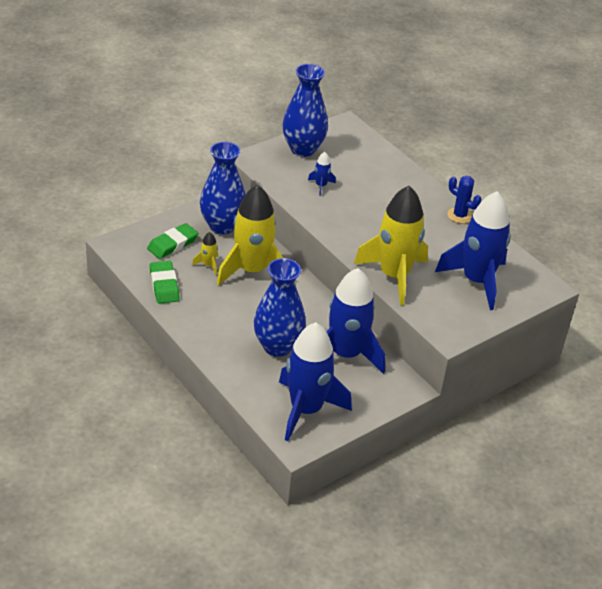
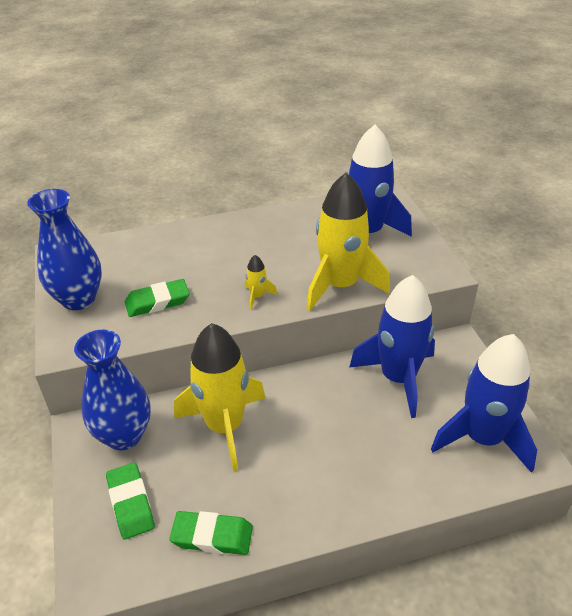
camera: 65 degrees left, 0 degrees up
yellow rocket [192,232,218,275] -> yellow rocket moved to [245,255,278,310]
blue vase [254,258,306,357] -> none
blue rocket [308,152,336,196] -> green eraser [125,279,190,317]
blue cactus [447,176,481,224] -> none

